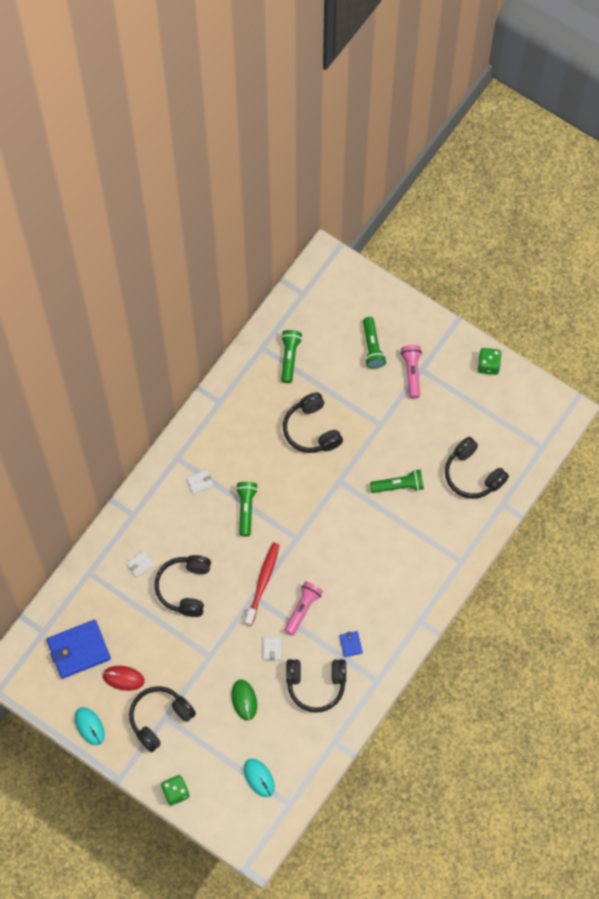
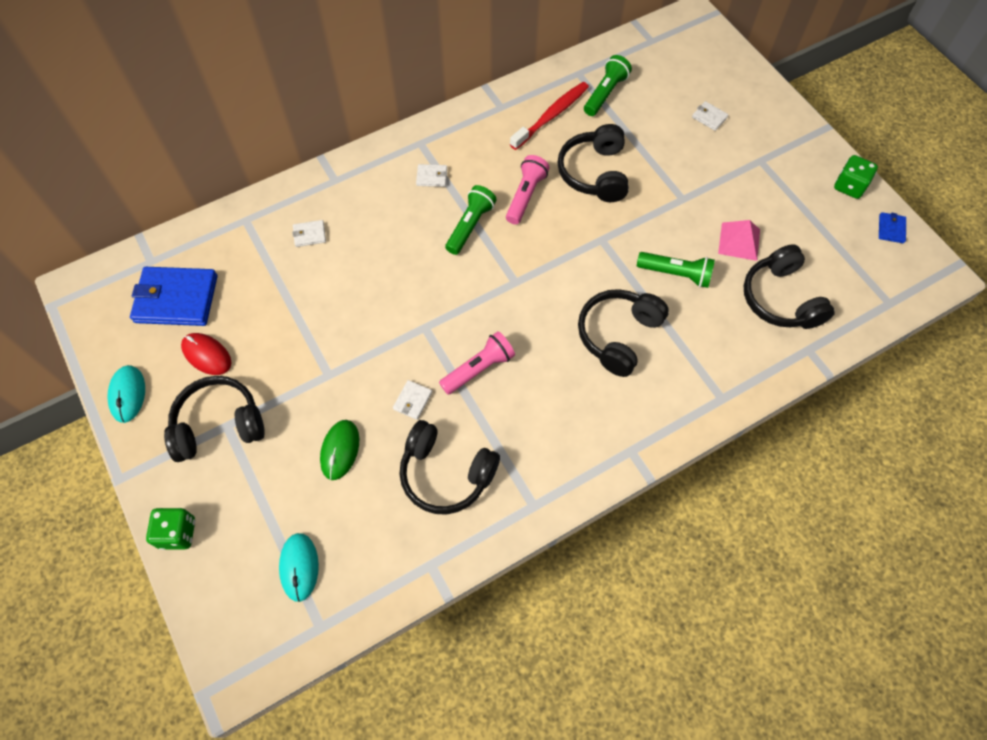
camera: 25 degrees right, 5 degrees down
black headphones [154,555,211,617] -> black headphones moved to [578,289,669,377]
red toothbrush [245,543,279,626] -> red toothbrush moved to [510,82,589,150]
blue wallet [339,631,363,657] -> blue wallet moved to [879,212,906,243]
green flashlight [363,317,386,369] -> white wallet [692,101,729,131]
pink flashlight [401,345,422,399] -> pink flashlight moved to [506,155,550,224]
none -> pink pyramid [718,220,760,261]

